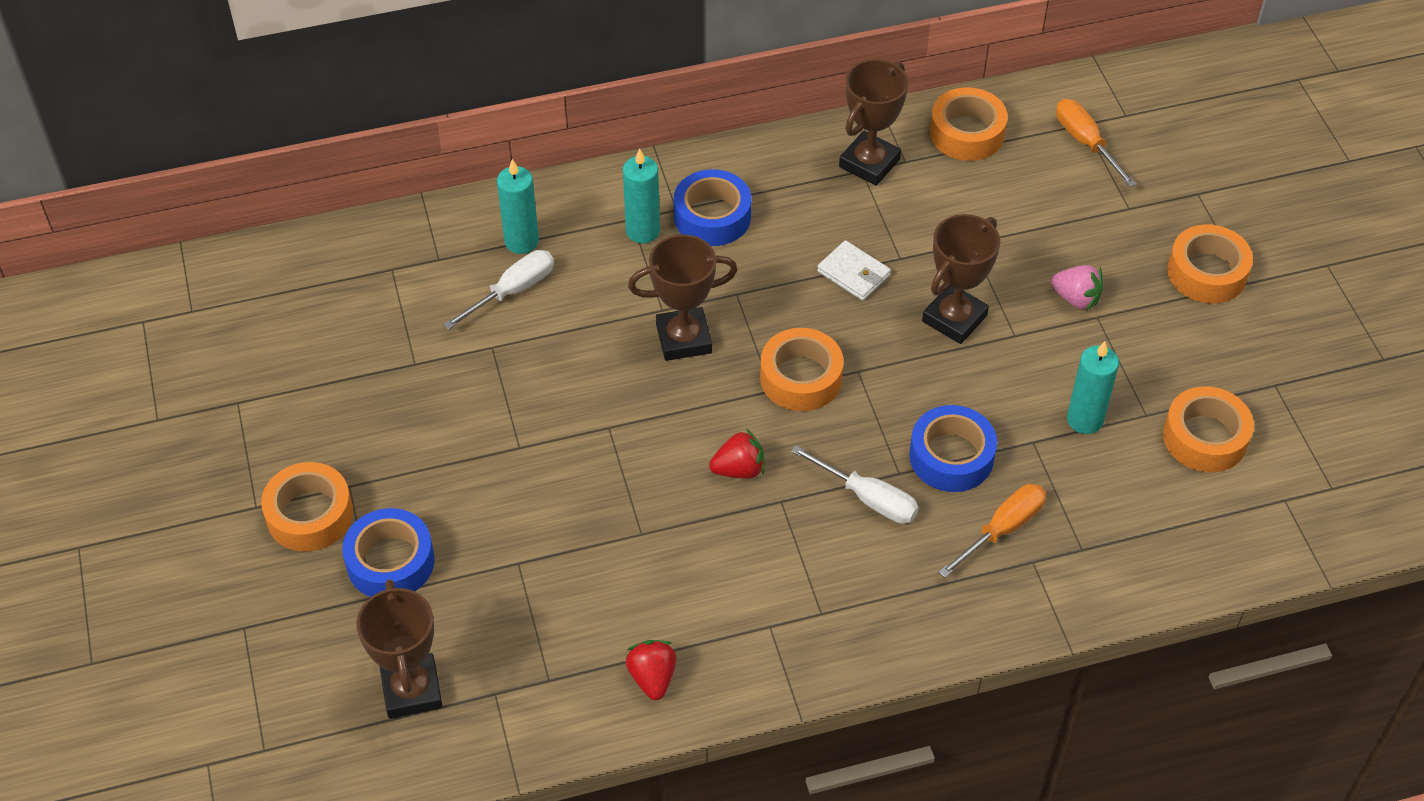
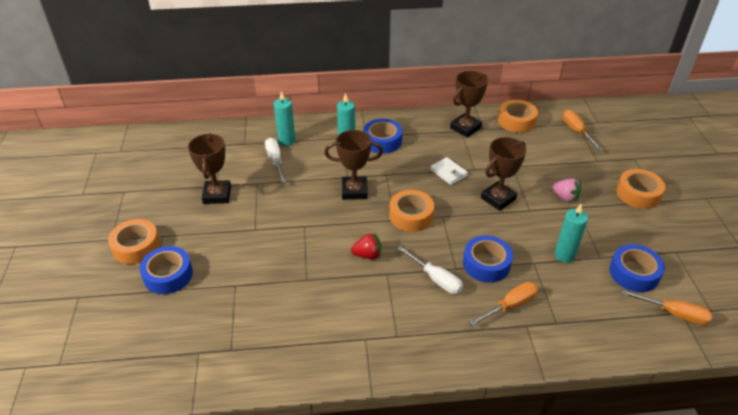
camera: 10 degrees right, 10 degrees down
brown trophy [356,579,443,719] -> brown trophy moved to [188,133,231,204]
white screwdriver [443,250,554,330] -> white screwdriver turned 75 degrees counterclockwise [265,138,286,183]
red strawberry [626,640,677,700] -> none
orange tape [1163,386,1254,472] -> blue tape [609,244,665,292]
none -> orange screwdriver [621,290,713,325]

